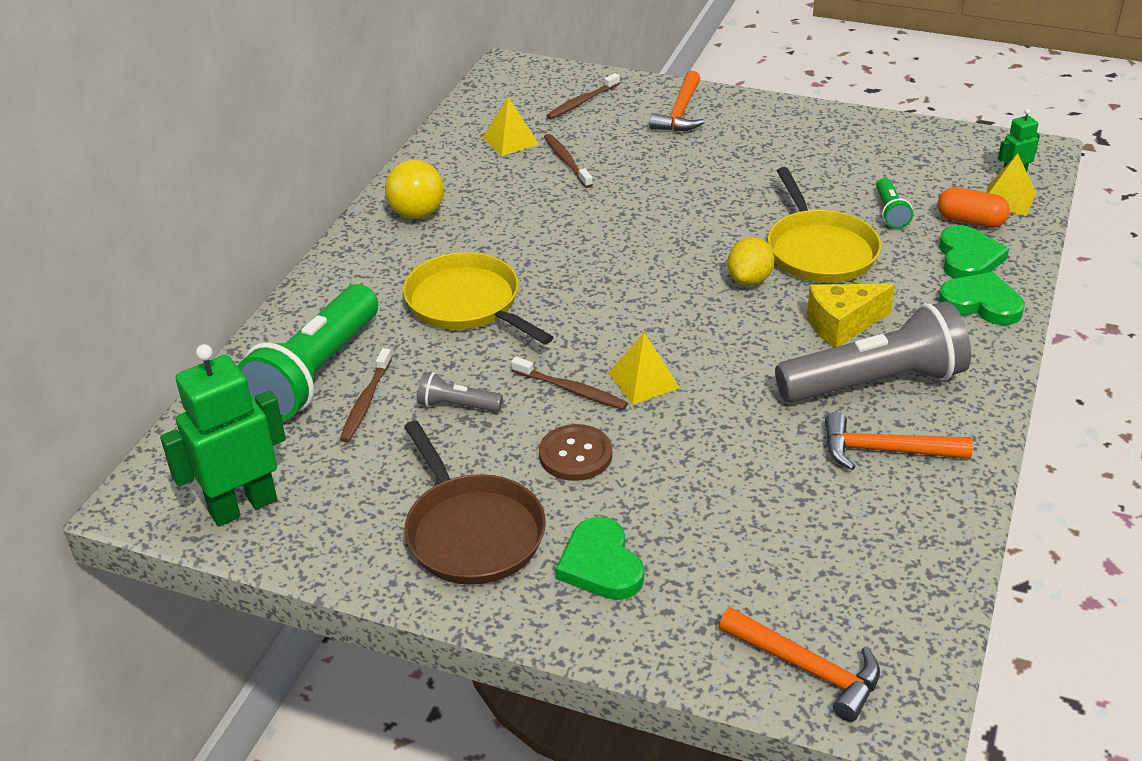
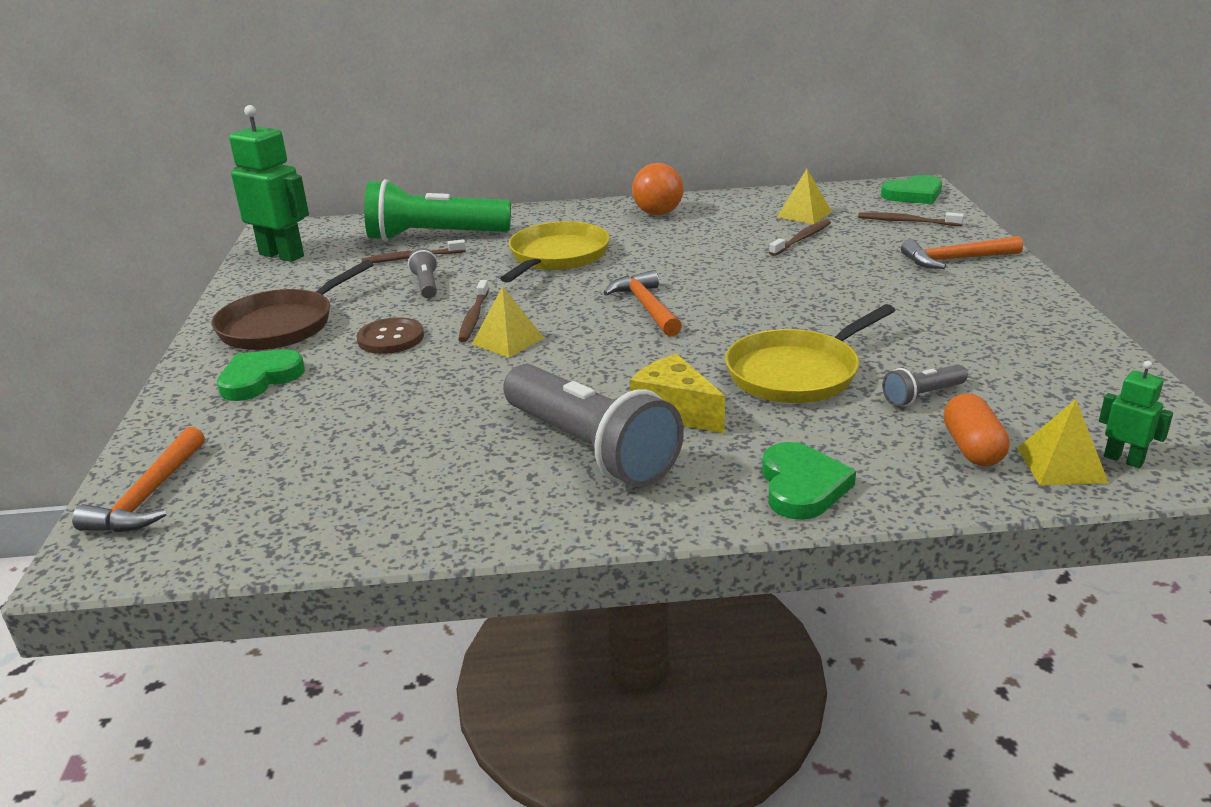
camera: 65 degrees right, 10 degrees down
yellow ball [385,160,444,219] -> orange ball [632,163,684,215]
yellow lemon [727,237,774,286] -> none
orange hammer [825,412,973,470] -> orange hammer moved to [604,270,682,336]
green flashlight [876,178,913,229] -> grey flashlight [882,364,968,407]
green heart [939,225,1009,279] -> green heart moved to [881,175,942,204]

